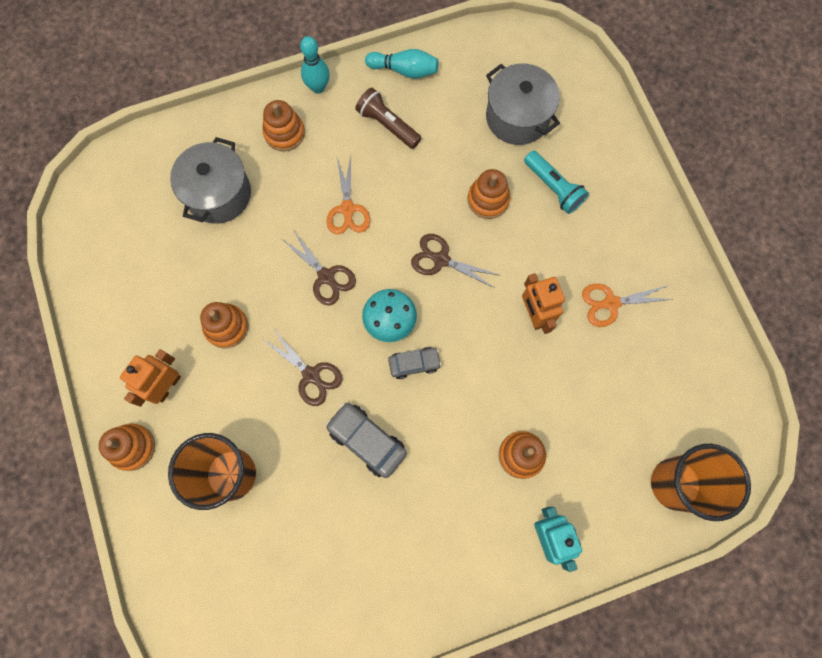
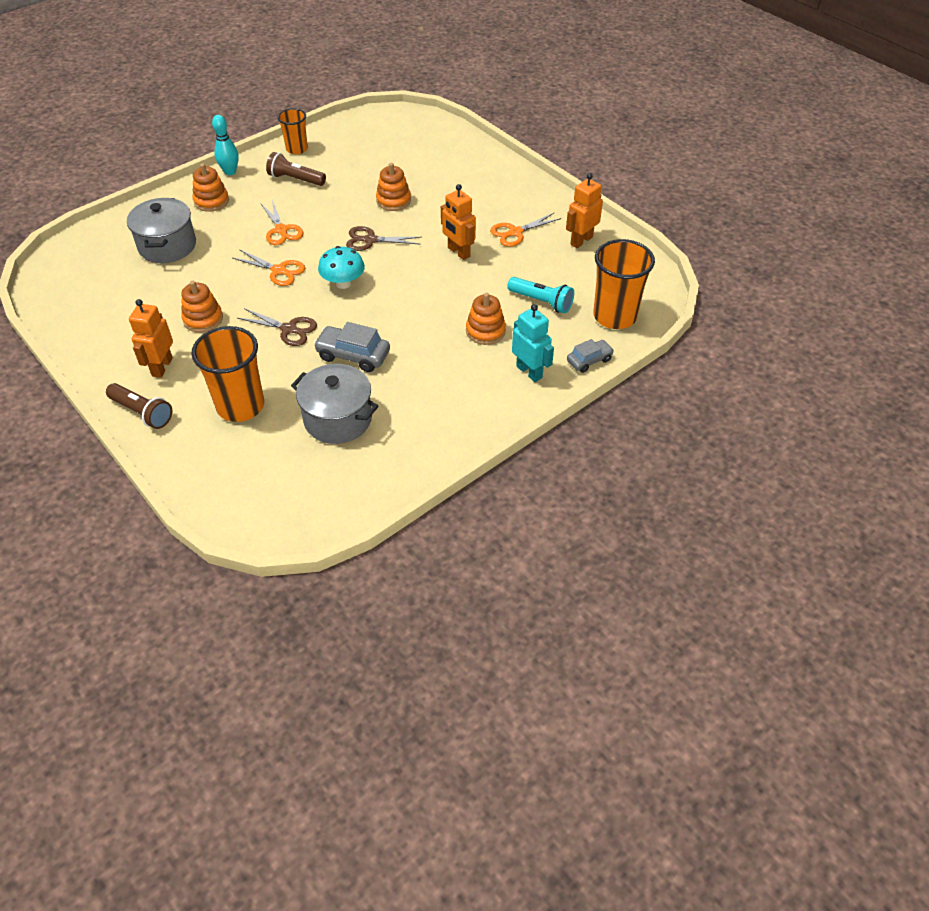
camera: 20 degrees left, 25 degrees down
orange stacking toy [99,424,155,471] -> brown flashlight [106,383,172,429]
brown scissors [282,230,356,305] -> orange scissors [233,249,305,286]
turquoise bowling pin [365,49,438,79] -> orange cup [278,108,308,154]
grey car [388,347,442,379] -> grey car moved to [567,339,614,373]
grey pot [486,64,560,145] -> grey pot moved to [291,364,379,444]
turquoise flashlight [524,151,589,214] -> turquoise flashlight moved to [507,277,574,313]
none -> orange robot [566,173,603,248]

